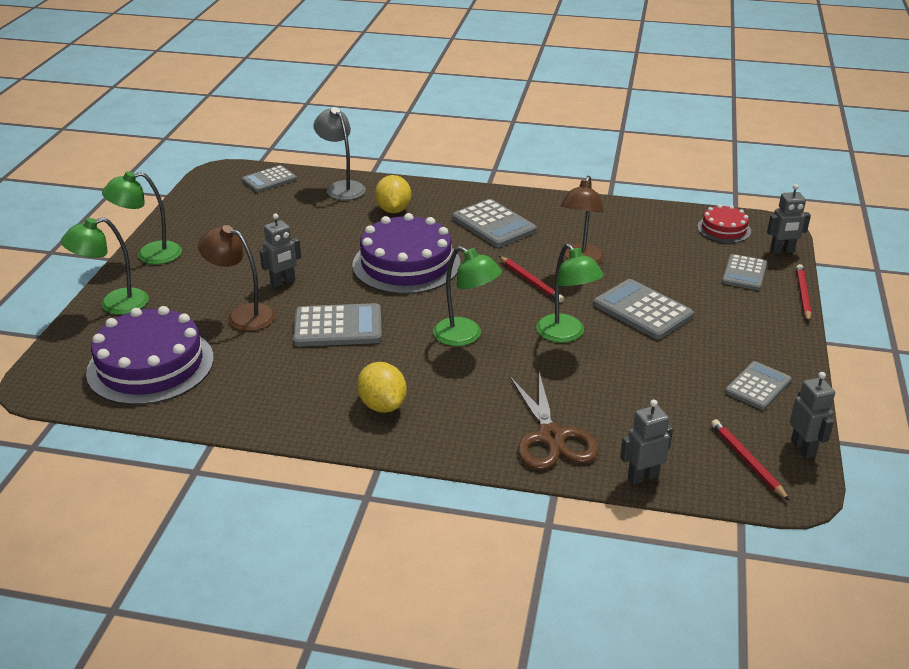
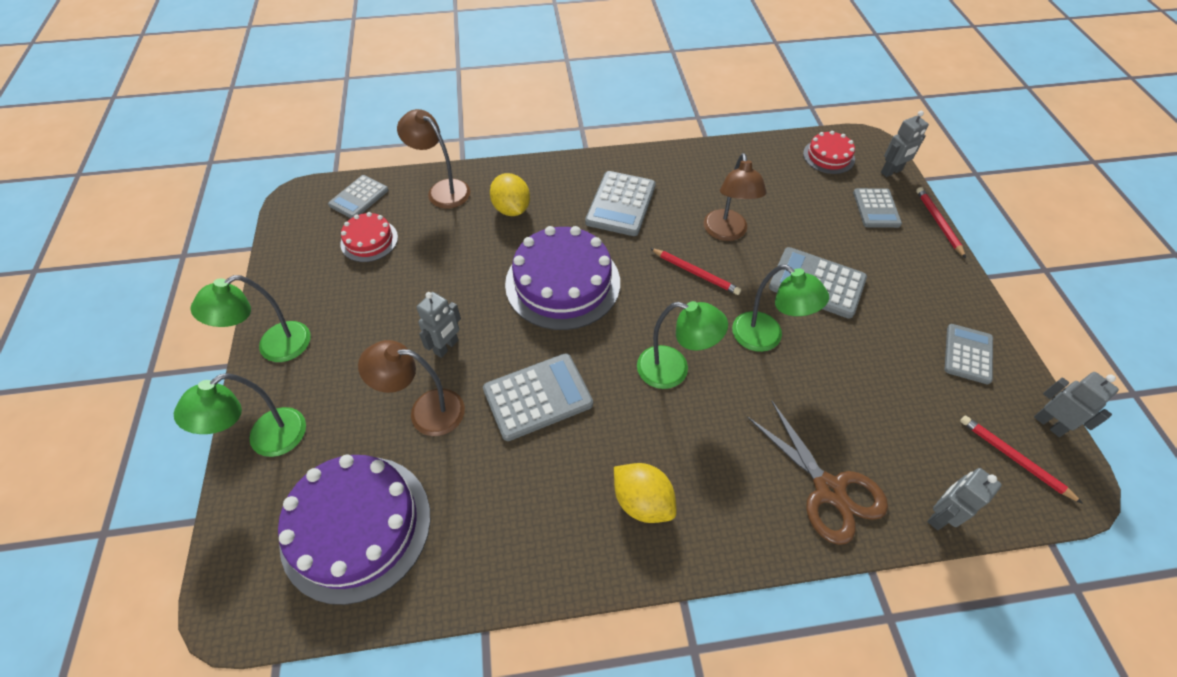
camera: 20 degrees left, 20 degrees up
grey lamp [313,107,366,200] -> brown lamp [397,109,470,208]
grey calculator [452,199,537,247] -> grey calculator turned 75 degrees clockwise [585,171,656,236]
none -> red cake [340,212,398,262]

